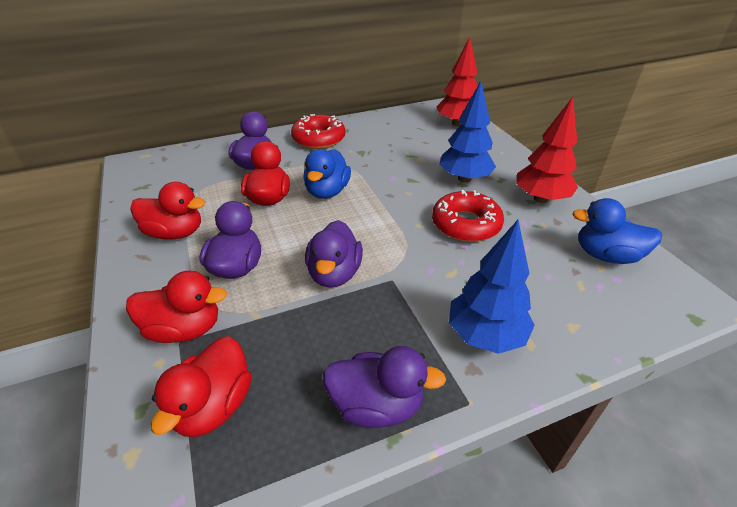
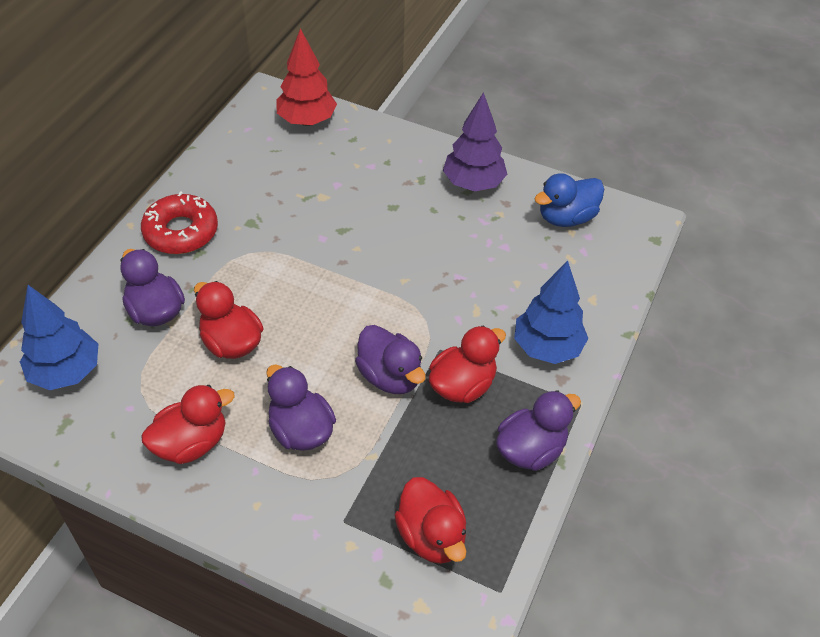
camera: 45 degrees left, 10 degrees up
red duck [126,271,227,343] -> red duck moved to [429,326,506,403]
blue duck [303,149,351,199] -> none
red donut [432,190,504,242] -> none
blue tree [439,81,496,183] -> blue tree moved to [20,285,98,390]
red tree [516,97,578,203] -> purple tree [443,92,507,192]

